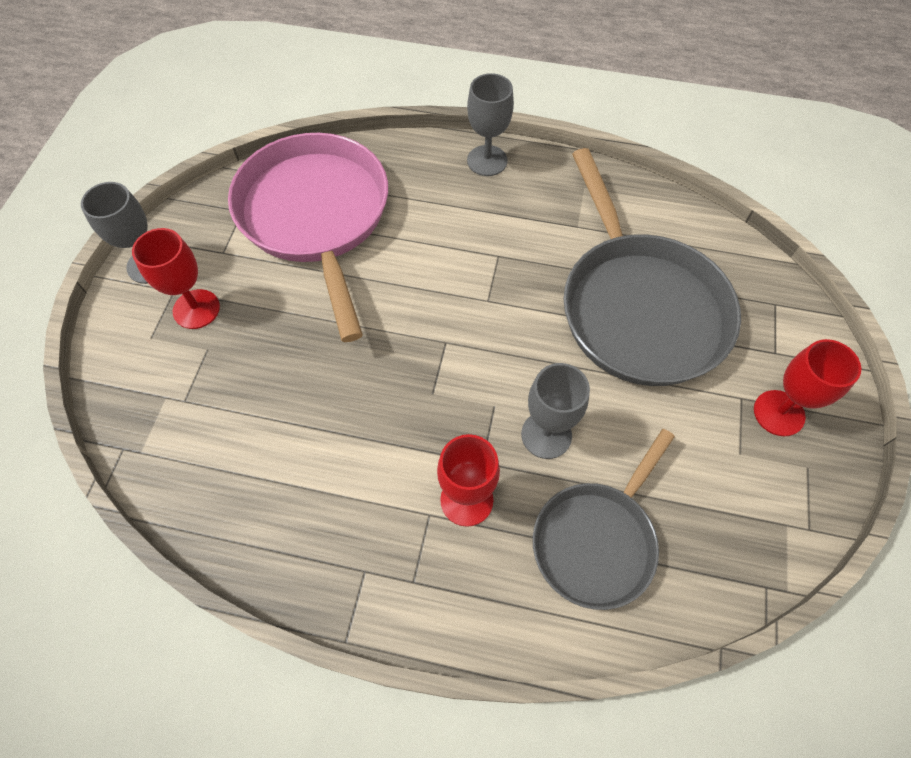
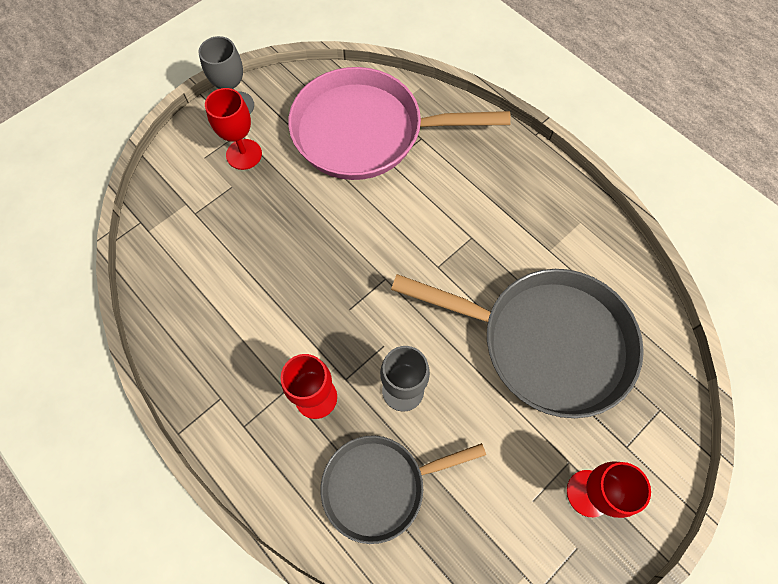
camera: 35 degrees right, 5 degrees up
pink pan [228,133,388,342] -> pink pan turned 105 degrees counterclockwise [288,67,511,180]
grey goblet [467,73,514,176] -> none
grey pan [564,148,741,386] -> grey pan turned 90 degrees counterclockwise [391,269,644,418]

